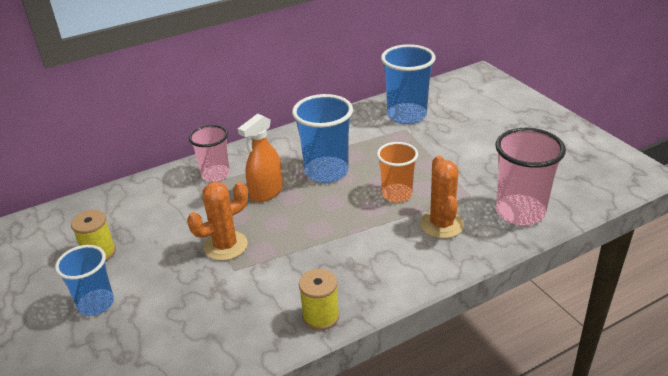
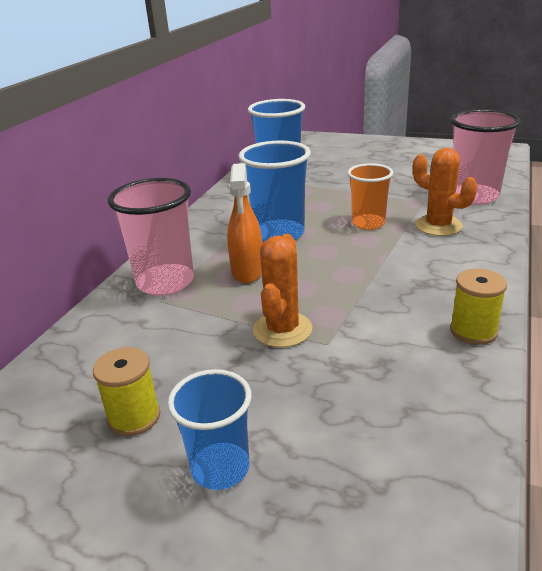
camera: 40 degrees left, 5 degrees down
pink cup [189,125,230,182] -> pink cup [108,178,194,296], size x1.52

